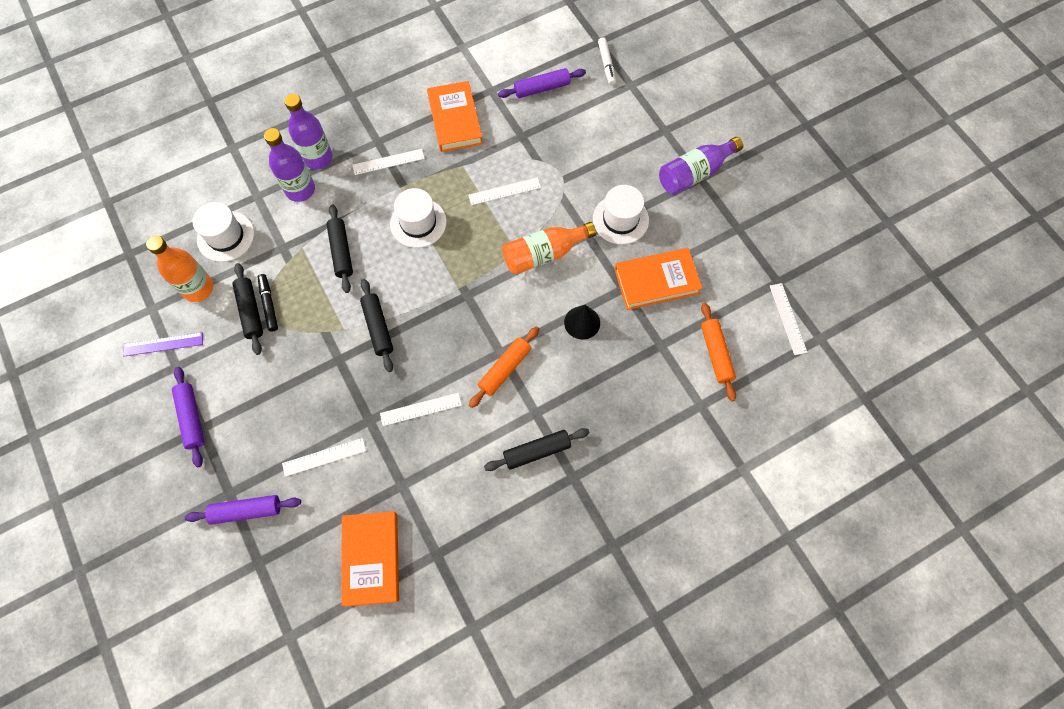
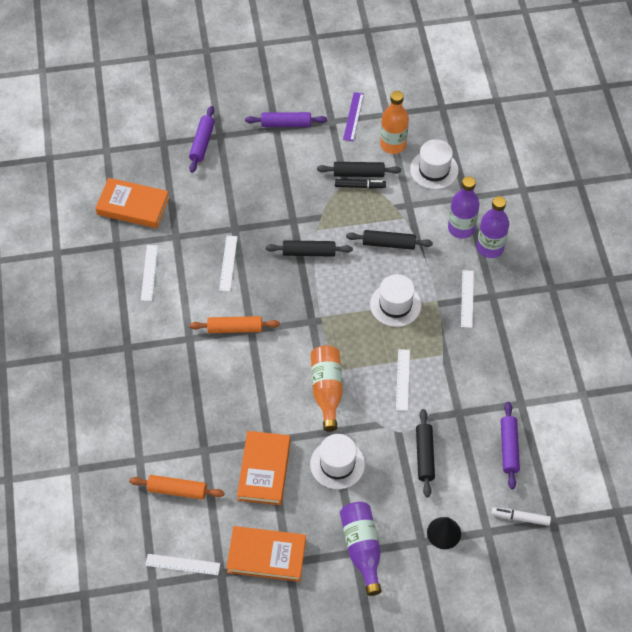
camera: 110 degrees right, 10 degrees down
white ruler [282,438,366,477] -> white ruler moved to [141,245,158,301]
orange book [427,81,483,152] -> orange book moved to [226,526,306,582]
orange rolling pin [469,326,539,408] -> orange rolling pin turned 60 degrees counterclockwise [190,316,280,333]
black rolling pin [484,428,590,471] -> black rolling pin moved to [416,409,435,497]
black cone [564,305,600,340] -> black cone moved to [427,517,461,549]

